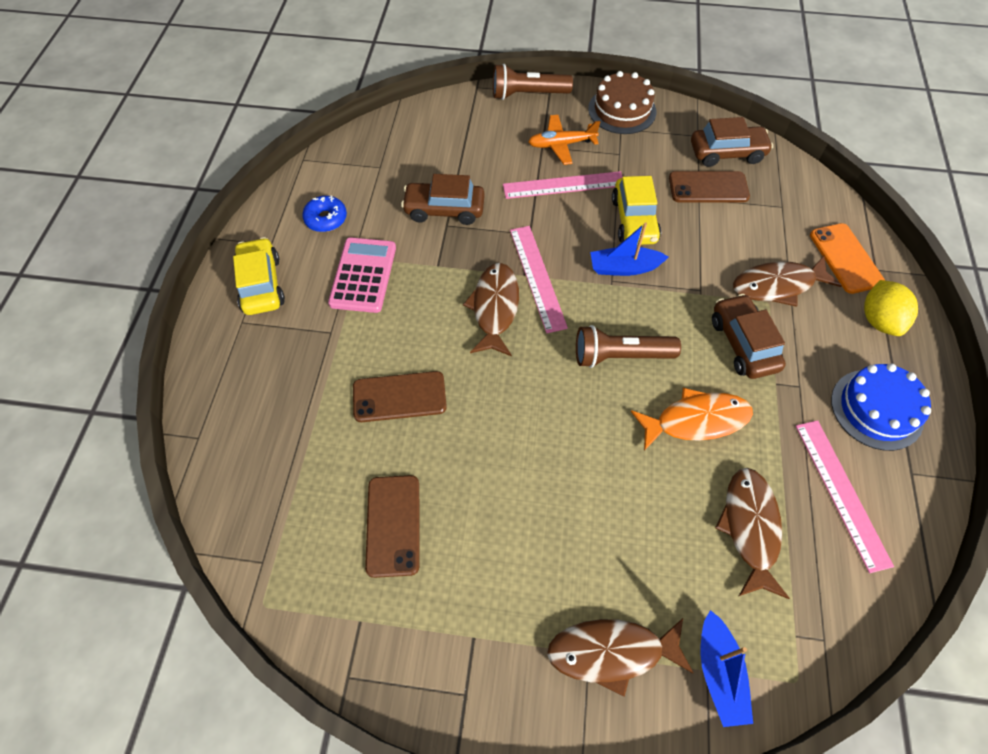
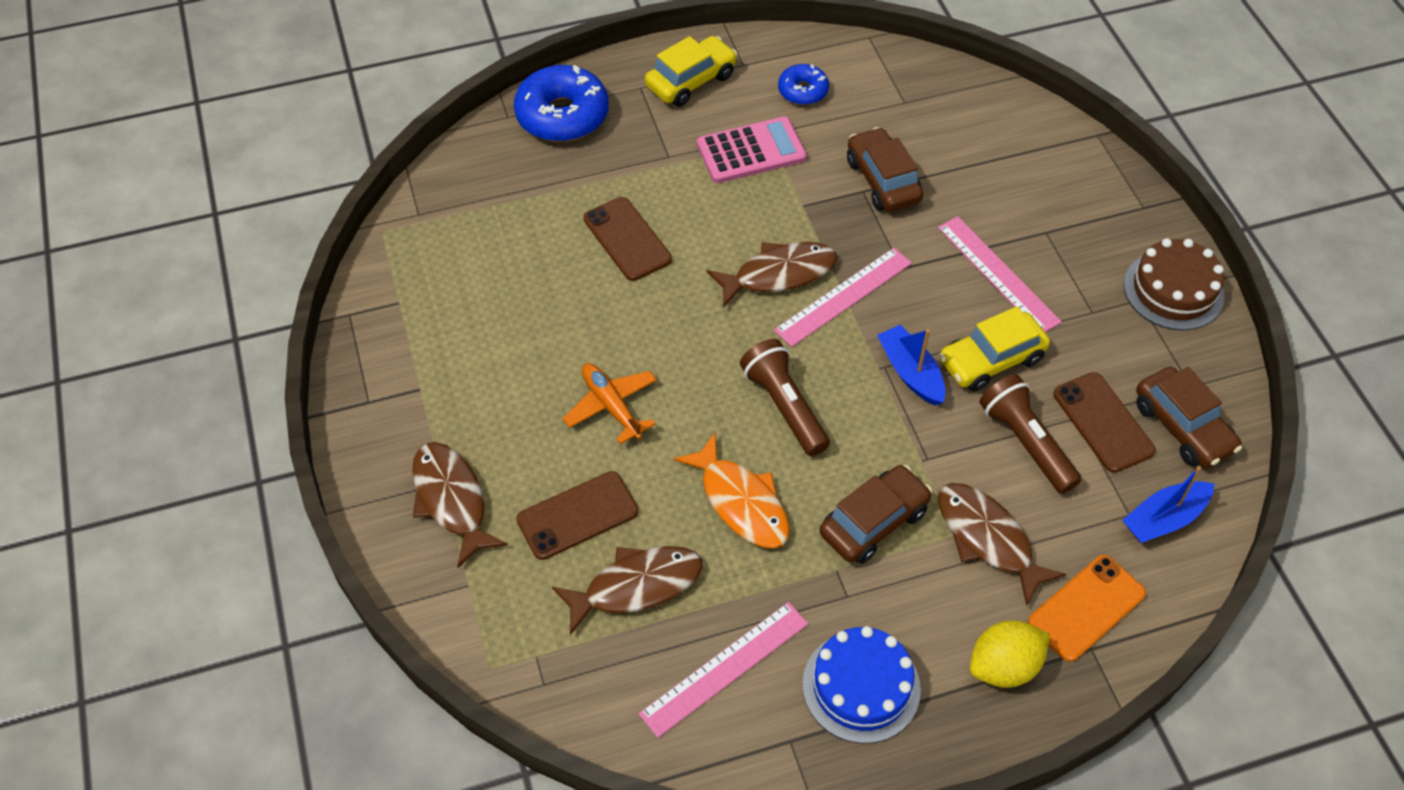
camera: 65 degrees right, 5 degrees down
brown phone [365,475,419,578] -> brown phone moved to [516,471,638,560]
brown flashlight [493,64,573,100] -> brown flashlight moved to [979,374,1081,494]
orange plane [528,115,600,165] -> orange plane moved to [563,363,657,444]
blue boat [701,610,753,727] -> blue boat moved to [1122,466,1214,543]
none -> blue donut [514,65,609,142]

